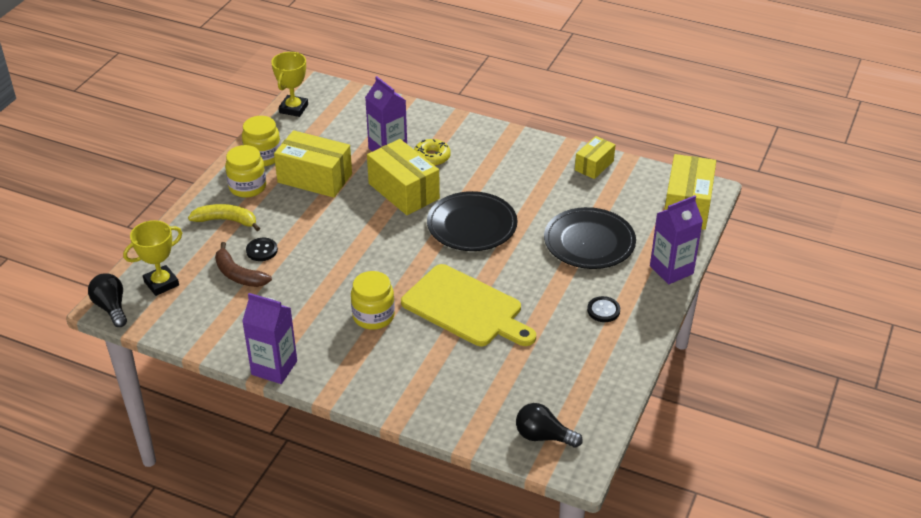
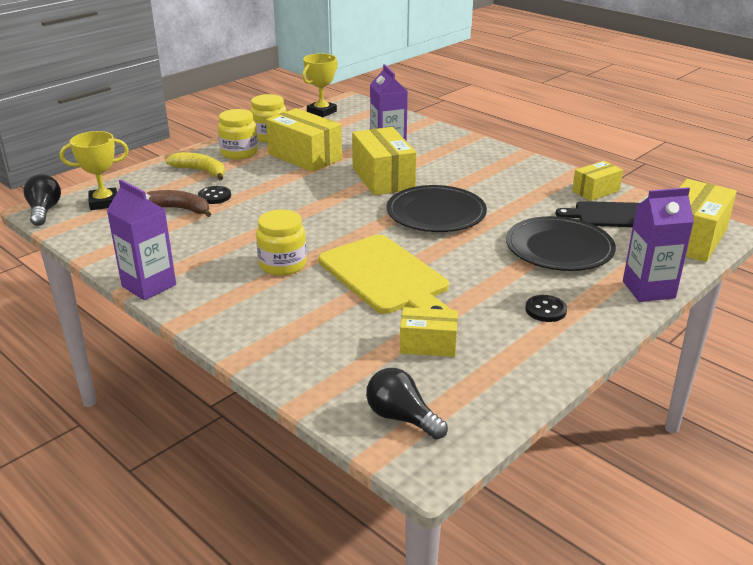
camera: 20 degrees right, 10 degrees down
brown banana [215,242,272,287] -> brown banana turned 135 degrees clockwise [147,190,211,217]
yellow donut [414,139,451,166] -> none
none -> yellow box [400,307,458,357]
none -> black cutting board [556,201,640,227]

